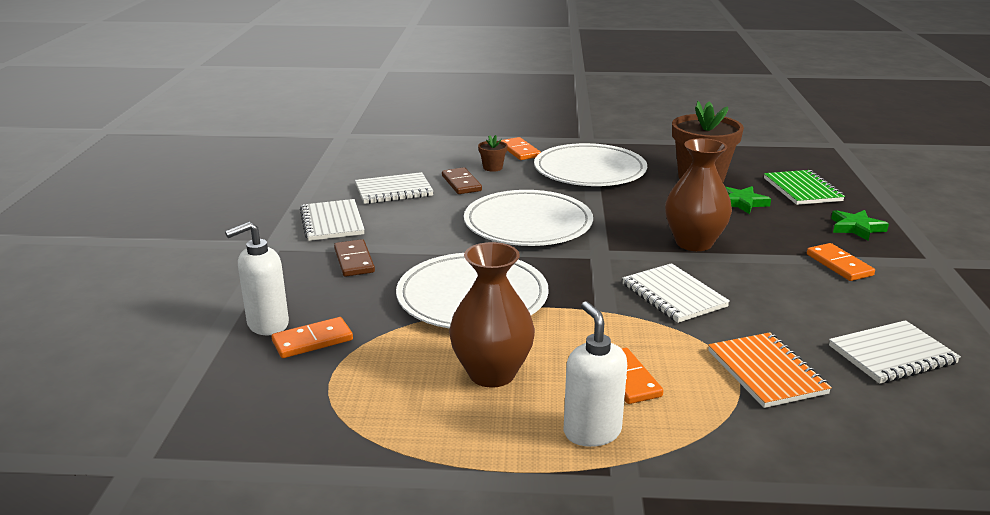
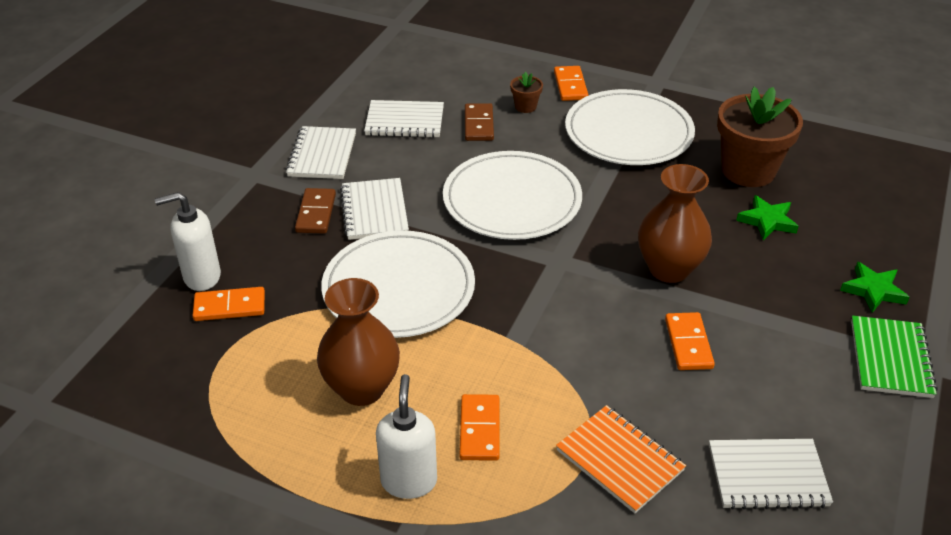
camera: 20 degrees right, 15 degrees up
white notebook [622,263,730,323] -> white notebook moved to [340,178,409,240]
orange notebook [708,332,832,408] -> orange notebook turned 45 degrees counterclockwise [556,405,686,513]
green notebook [764,170,845,205] -> green notebook moved to [851,316,938,398]
orange domino [807,243,875,281] -> orange domino moved to [665,312,715,370]

